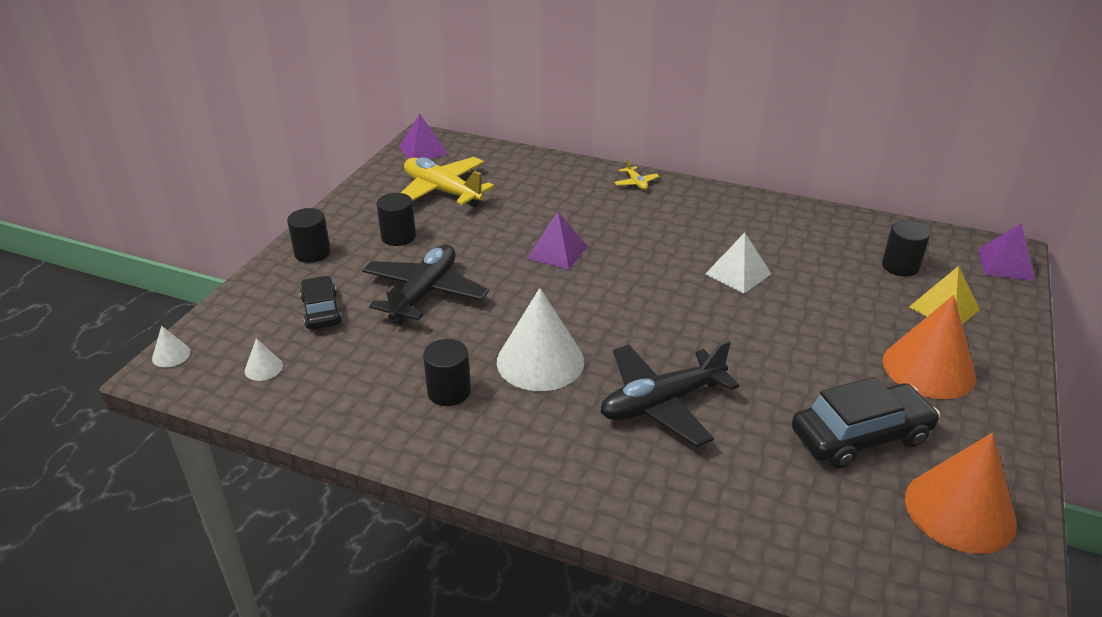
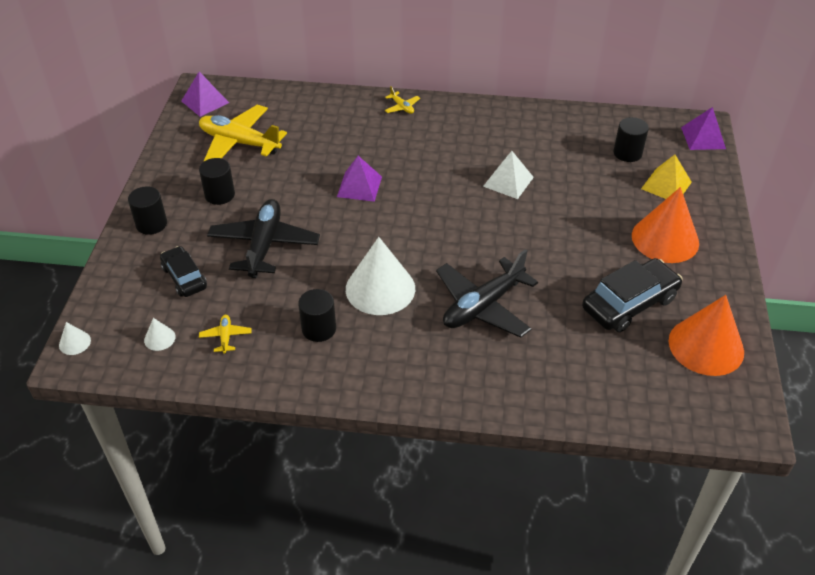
camera: 15 degrees left, 10 degrees up
none -> yellow plane [199,315,251,354]

